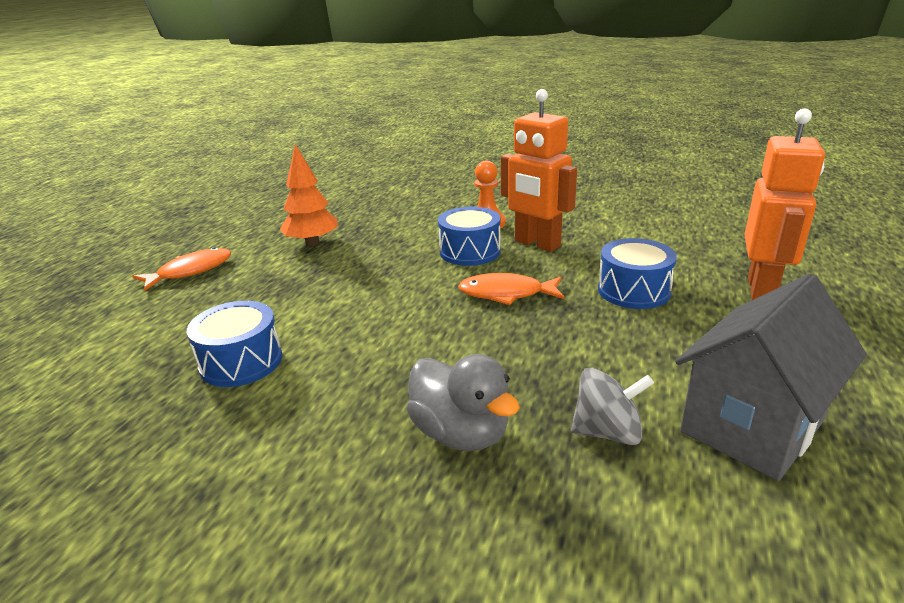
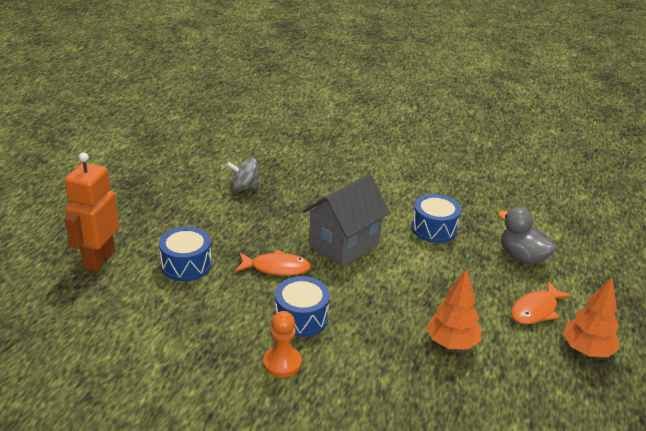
camera: 175 degrees right, 5 degrees up
grey duck [407,354,520,451] -> grey duck moved to [498,207,557,264]
orange robot [501,89,577,252] -> none
grey house [675,274,867,481] -> grey house moved to [303,174,390,267]
none -> orange tree [563,277,620,357]

